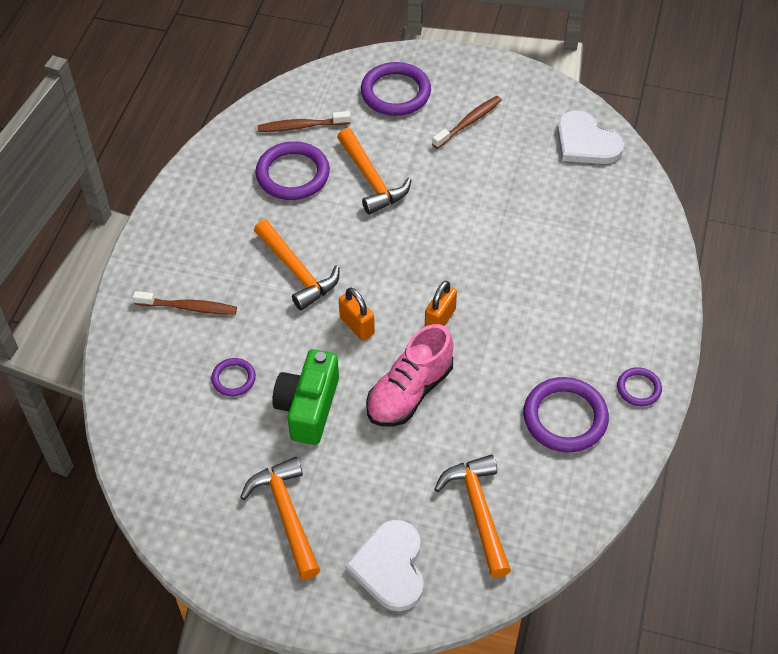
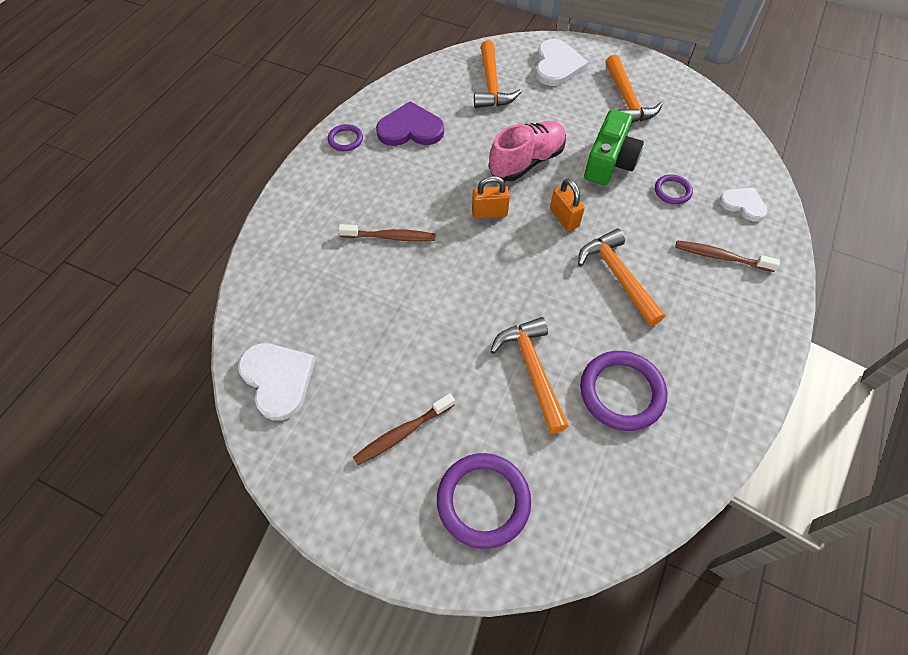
camera: 170 degrees left, 5 degrees up
brown toothbrush [258,111,351,132] -> brown toothbrush moved to [339,224,436,242]
orange padlock [425,281,457,327] -> orange padlock turned 45 degrees clockwise [472,176,510,219]
purple ring [523,377,609,452] -> purple heart [376,101,444,146]
none -> white heart [719,188,768,221]

